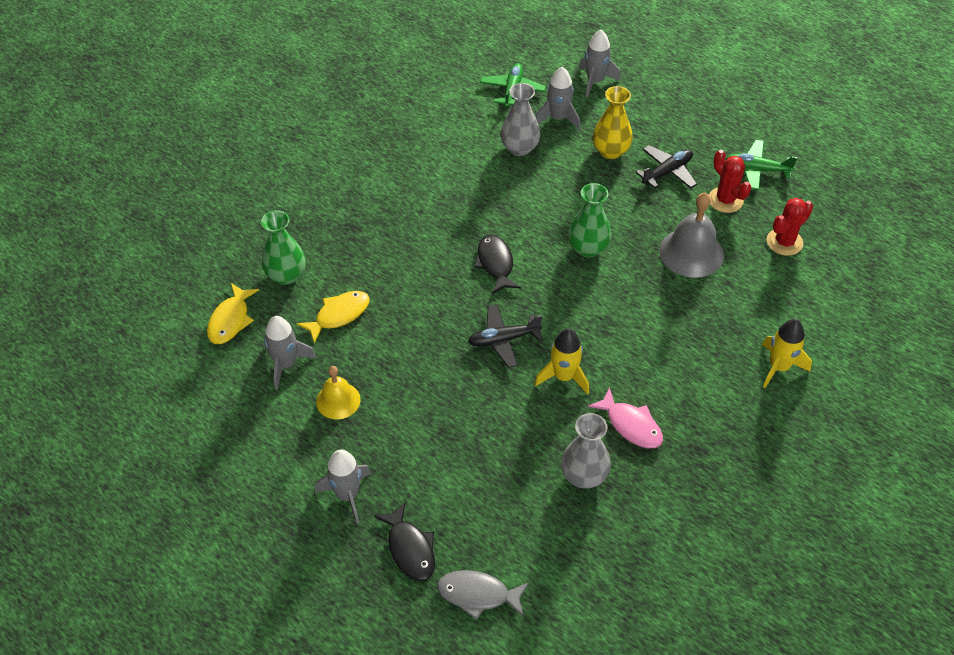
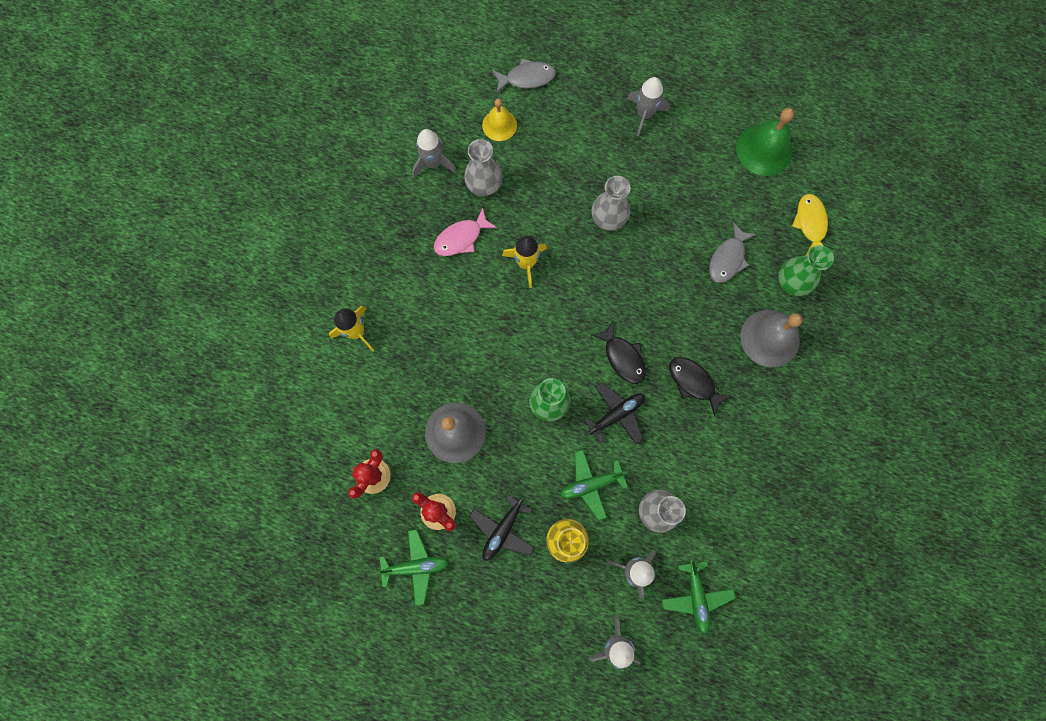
camera: 160 degrees right, 25 degrees up
grey rocket [264,316,317,390] -> grey rocket moved to [412,129,457,178]
yellow fish [296,291,370,343] -> grey fish [709,222,757,283]
yellow bell [316,366,361,419] -> yellow bell moved to [482,98,517,141]
black fish [374,502,435,581] -> black fish moved to [670,357,733,417]
black plane [468,304,543,368] -> black plane moved to [584,382,645,444]
pink fish [588,387,663,448] -> pink fish turned 60 degrees counterclockwise [434,208,497,256]
none -> green plane [560,450,628,521]
none -> grey vase [592,176,630,231]
none -> green bell [736,108,794,176]
none -> grey bell [740,310,803,367]

